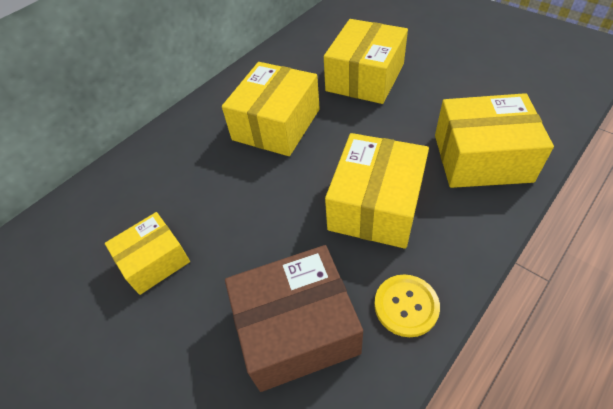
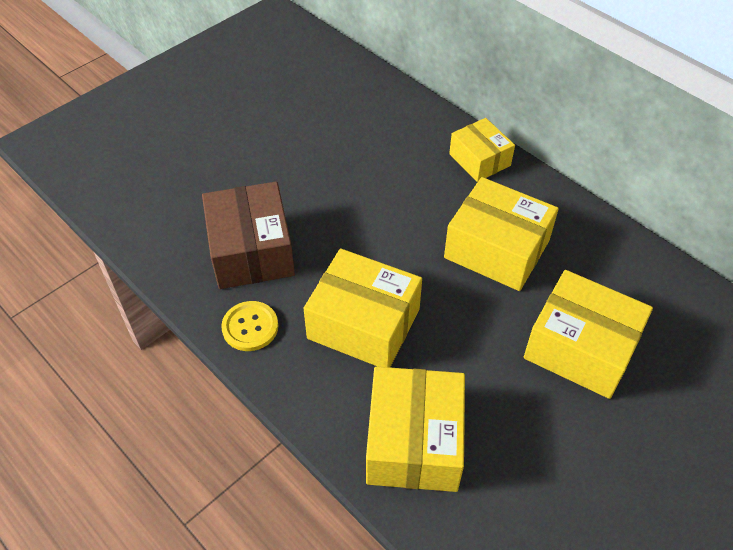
camera: 90 degrees right, 0 degrees up
yellow box [105,212,190,295] -> yellow box moved to [449,118,515,182]

